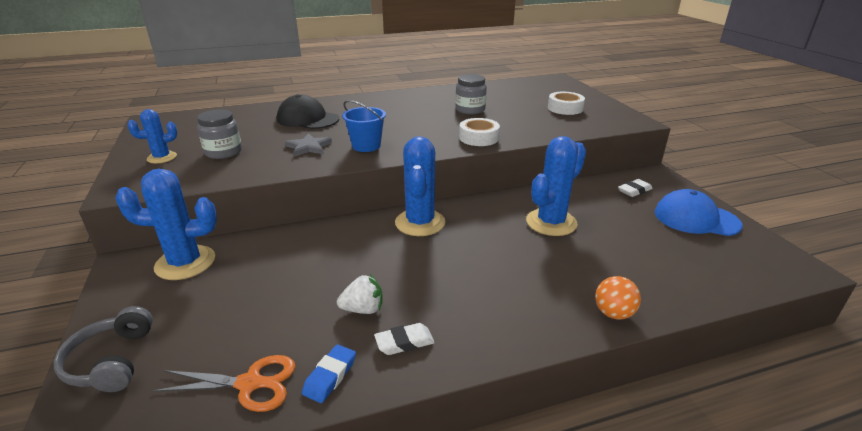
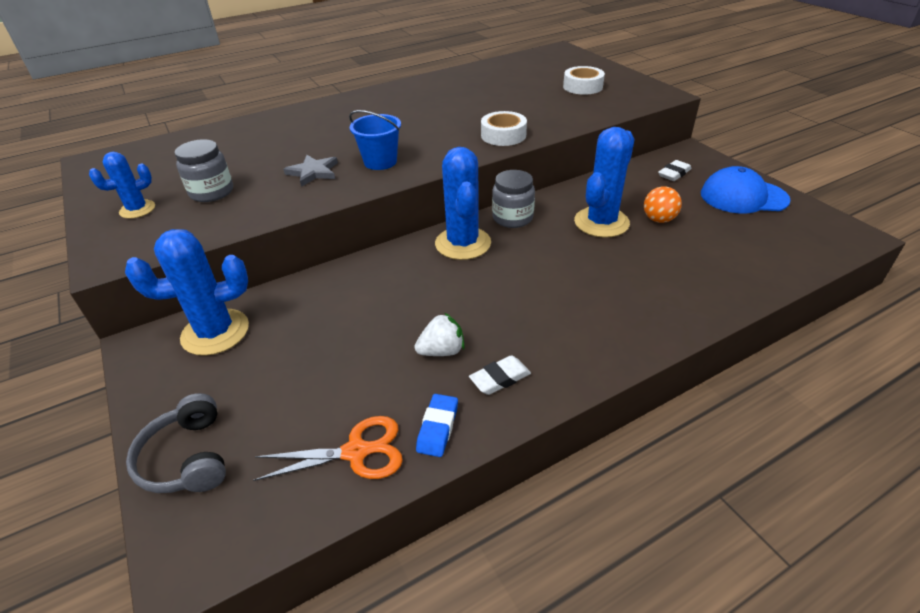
camera: 10 degrees left, 10 degrees up
black cap [277,94,339,129] -> none
grey jar [455,74,487,114] -> grey jar moved to [492,170,535,228]
orange ball [595,276,641,320] -> orange ball moved to [644,186,682,223]

